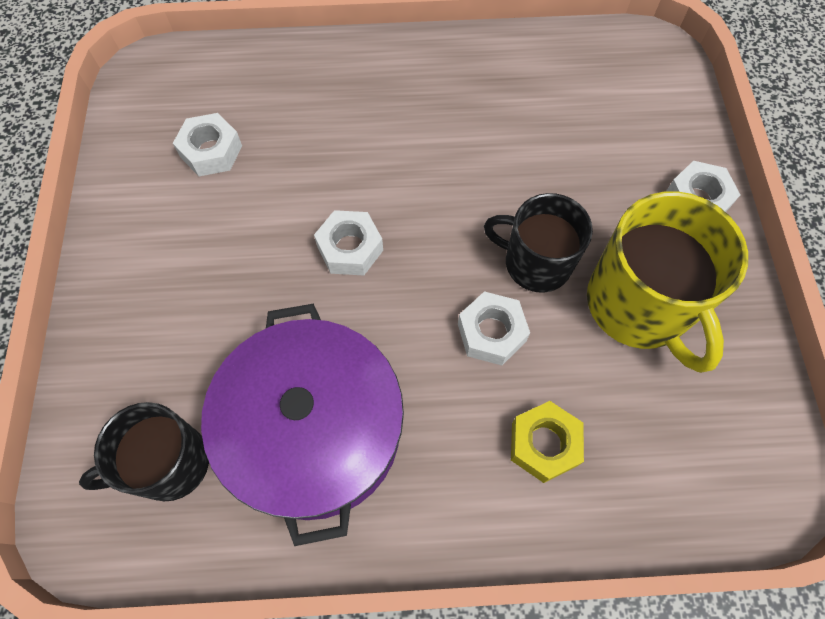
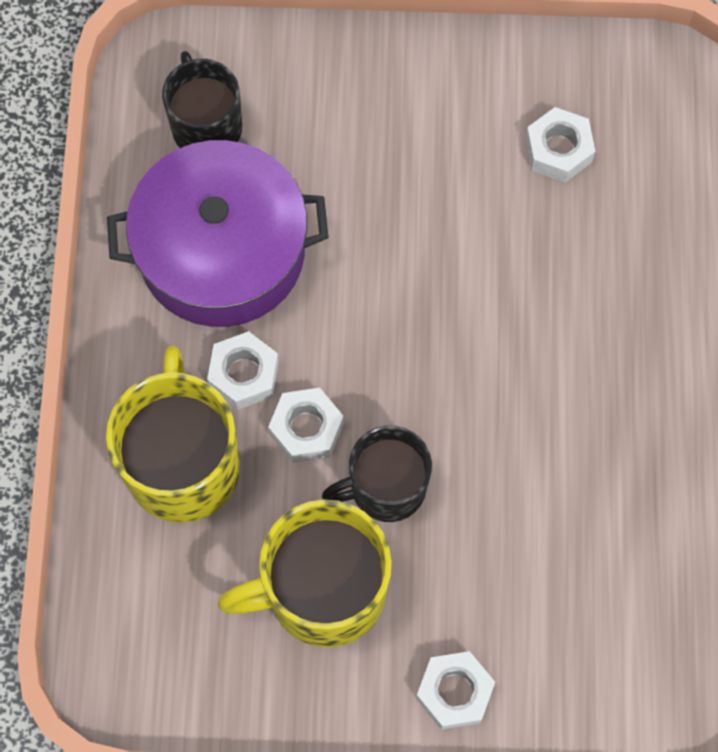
camera: 95 degrees right, 5 degrees up
white nut [314,210,383,275] -> white nut moved to [207,331,279,410]
black mug [484,193,593,293] -> black mug turned 135 degrees counterclockwise [322,425,432,522]
yellow nut [511,401,584,483] -> yellow mug [106,346,240,523]

